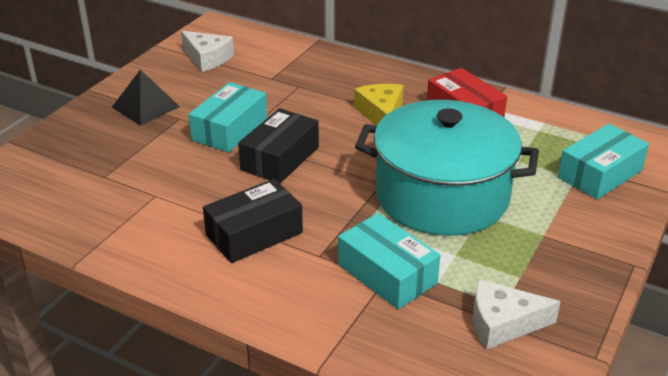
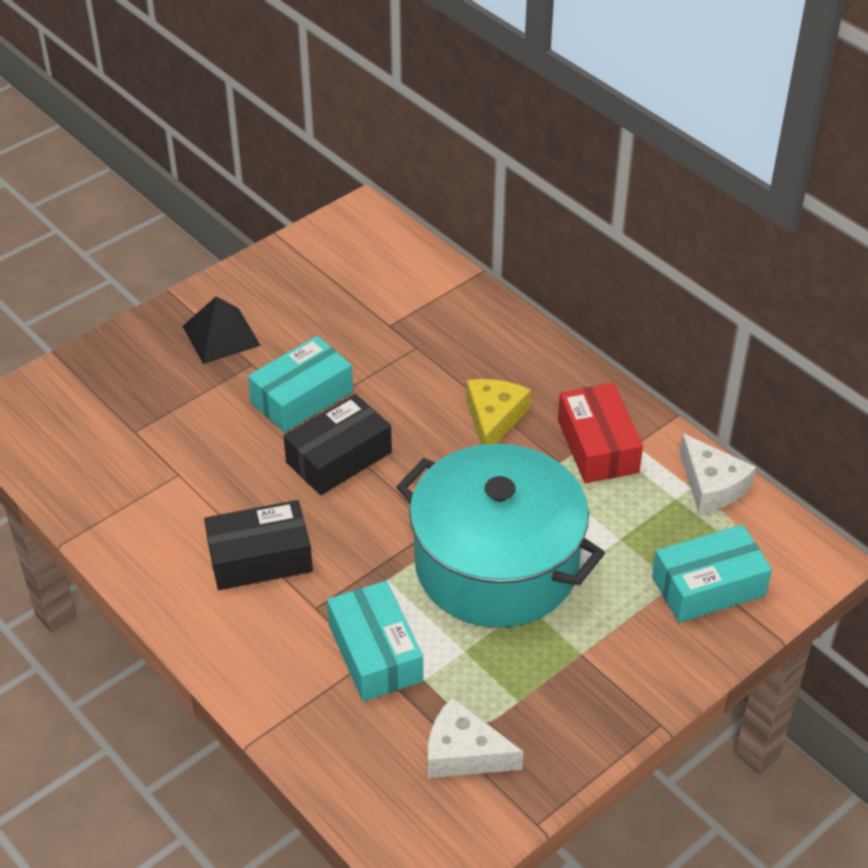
camera: 20 degrees right, 10 degrees up
white cheese [181,31,234,72] -> white cheese moved to [680,433,756,513]

